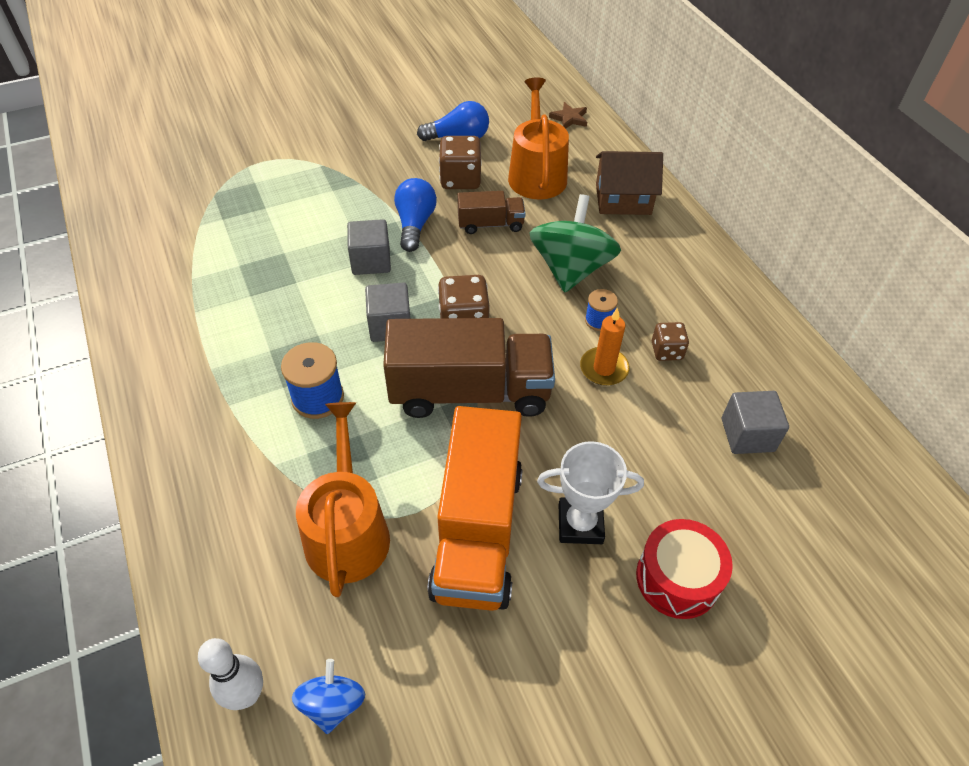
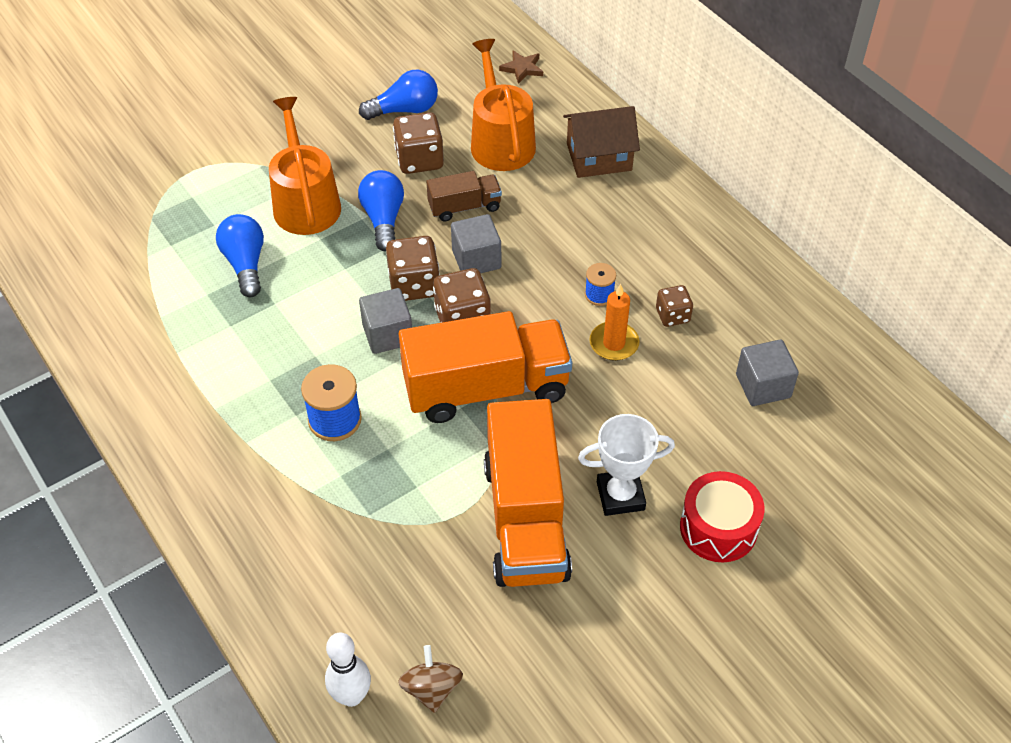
camera: 10 degrees left, 0 degrees up
blue spinning top [292,659,365,734] -> brown spinning top [398,645,463,713]
orange watering can [296,402,390,597] -> orange watering can moved to [269,97,341,235]
grey cube [347,219,391,275] -> grey cube moved to [451,214,501,273]
brown truck [383,318,555,418] -> orange truck [399,311,572,423]
green spinning top [530,194,621,293] -> none
none -> blue light bulb [216,214,264,297]
none -> brown dice [386,236,440,301]

